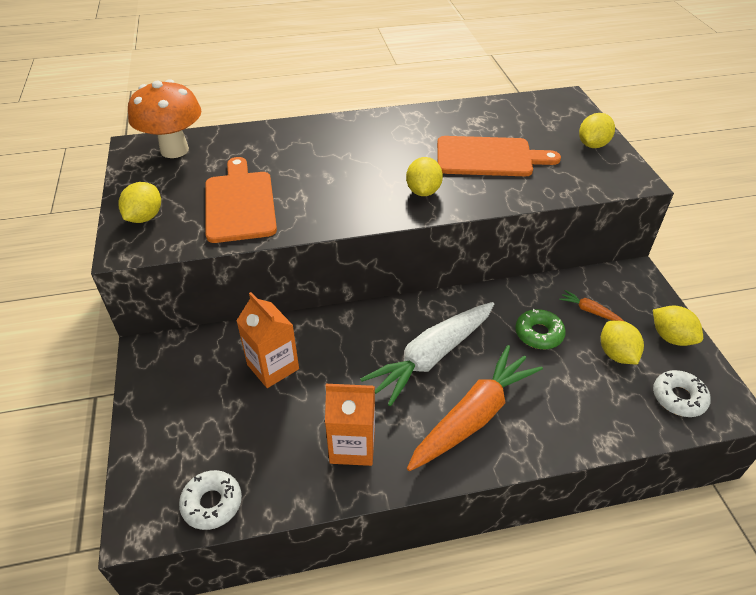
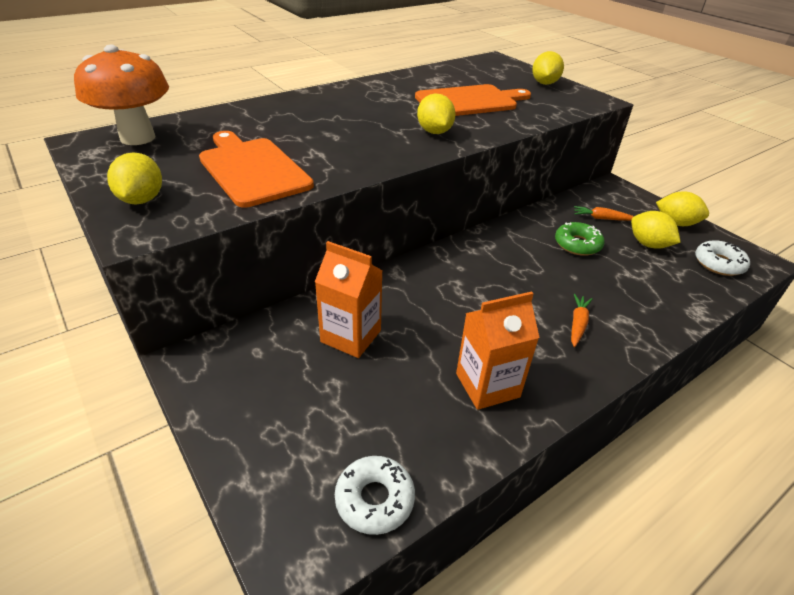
camera: 25 degrees left, 5 degrees down
white carrot [360,302,494,407] -> none
orange carrot [407,345,543,471] -> orange carrot [571,294,593,347], size x0.41

